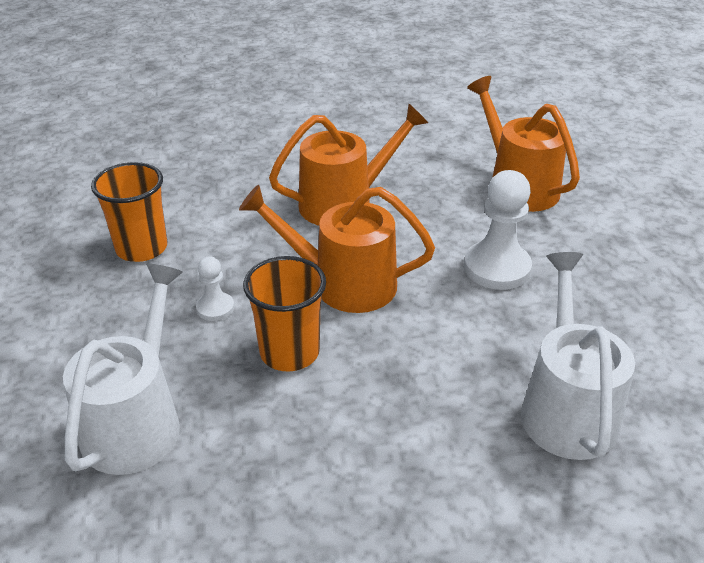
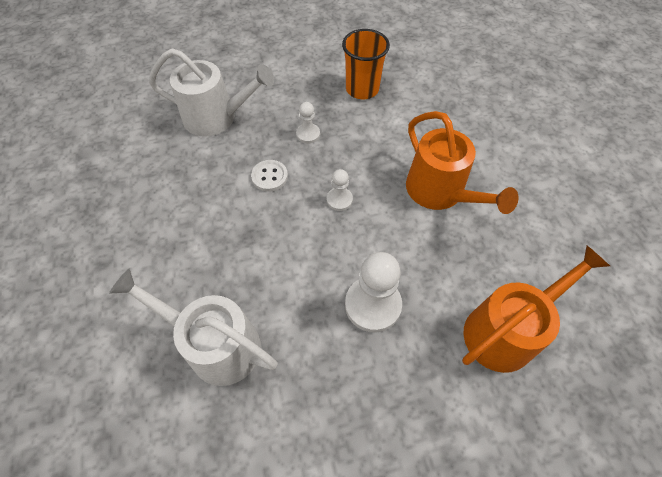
camera: 85 degrees right, 20 degrees up
orange watering can [239,185,435,313] -> white pawn [327,169,353,211]
orange cup [243,256,326,372] -> white button [251,160,288,192]
white watering can [521,252,635,460] -> white watering can turned 150 degrees counterclockwise [109,268,278,386]

